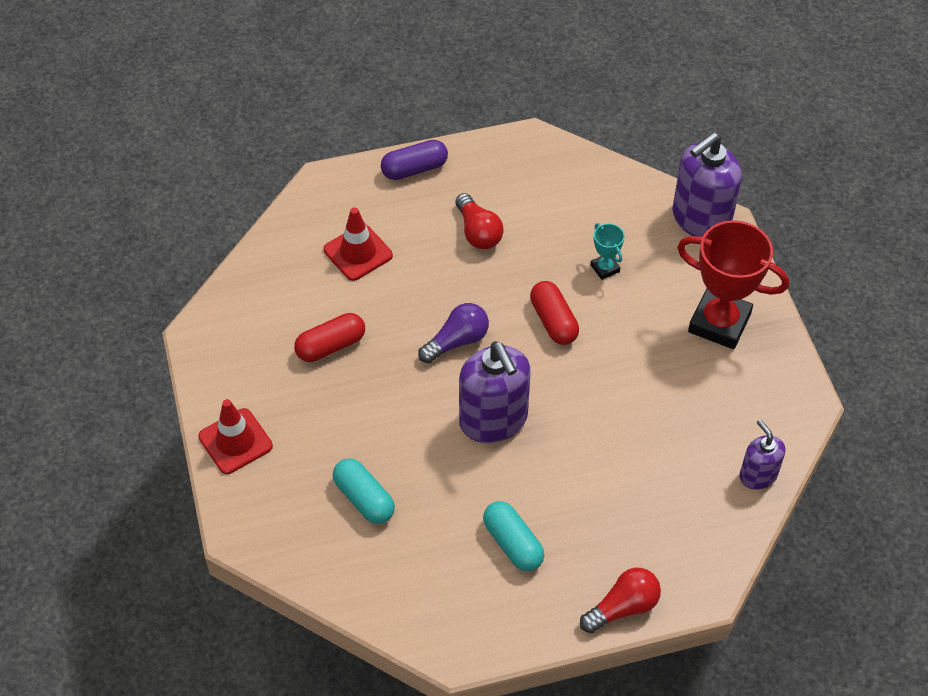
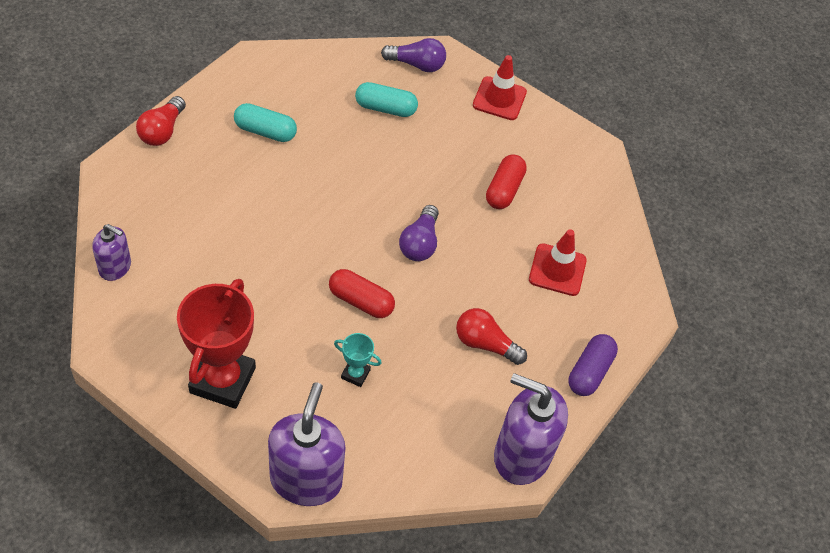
camera: 135 degrees right, 0 degrees up
purple soap dispenser [459,341,531,443] -> purple soap dispenser moved to [494,373,568,485]
red trophy [677,220,789,349] -> red trophy turned 60 degrees counterclockwise [177,279,256,409]
none -> purple light bulb [381,38,446,72]

